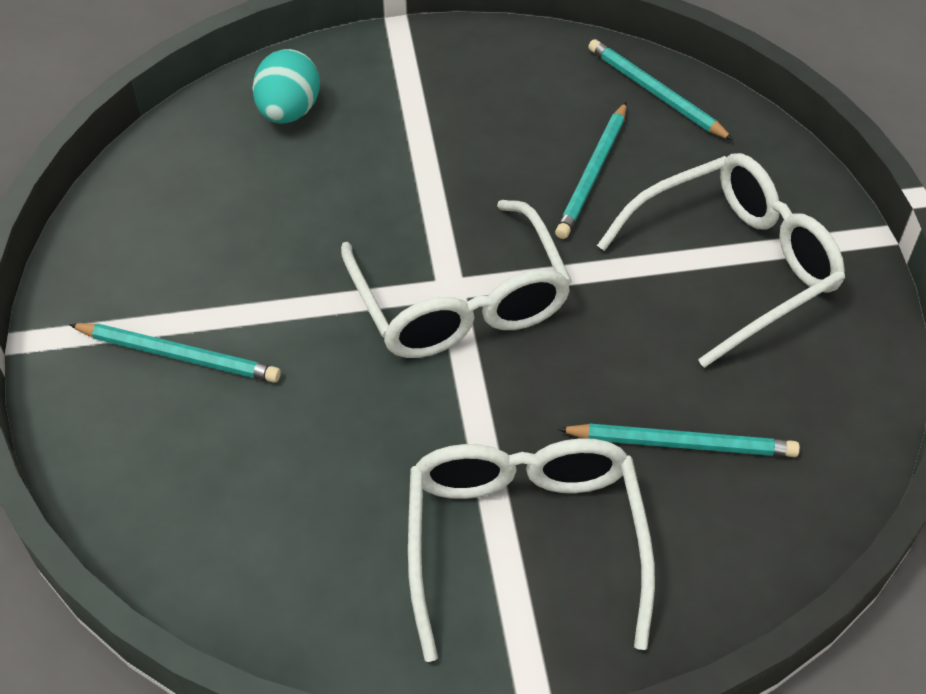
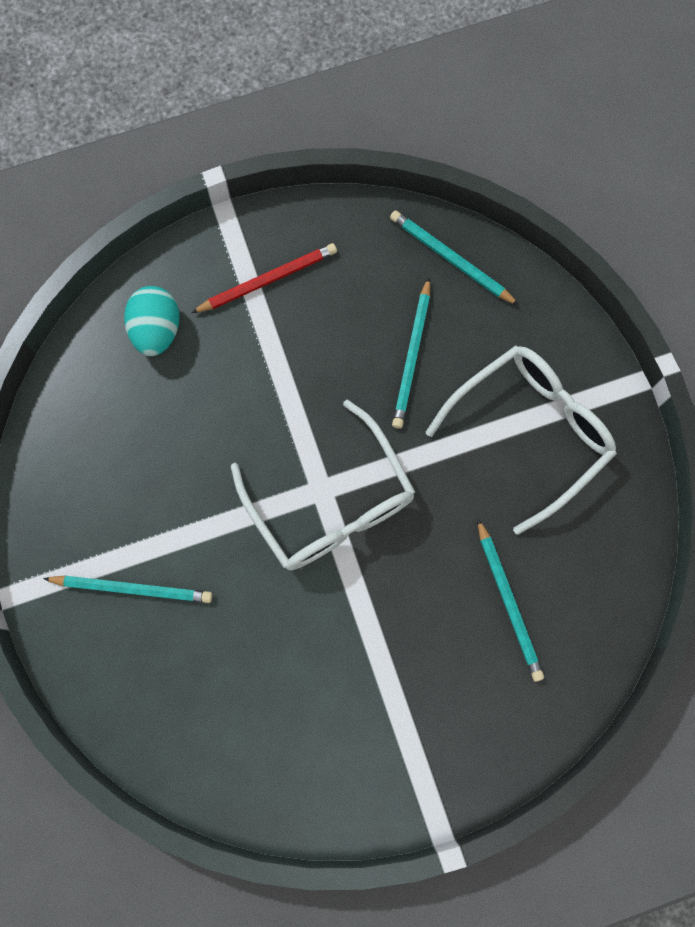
camera: 10 degrees left, 25 degrees up
white glasses [408,438,655,662] -> none
turquoise pencil [557,423,800,457] -> turquoise pencil turned 75 degrees clockwise [477,518,544,682]
none -> red pencil [191,243,337,313]

